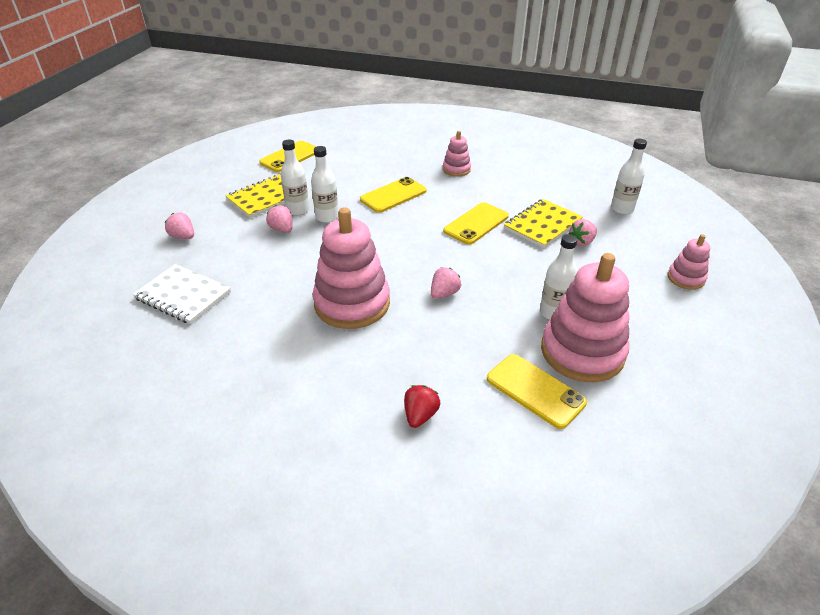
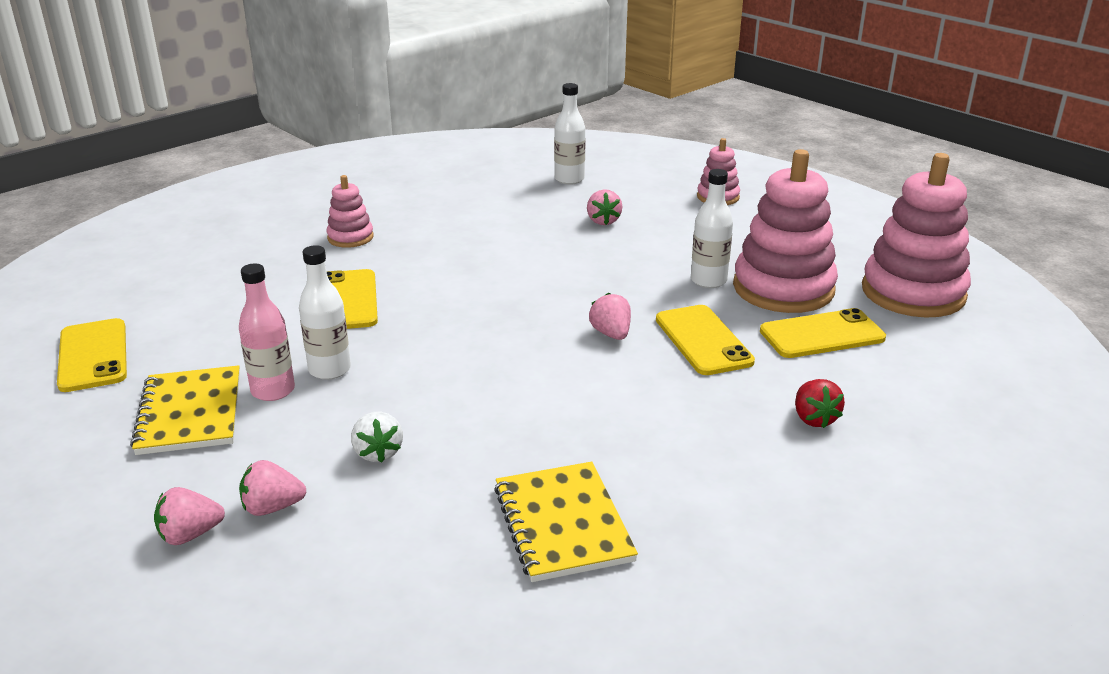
camera: 60 degrees left, 10 degrees down
white notebook [133,264,231,324] -> none
pink strawberry [266,205,293,233] -> pink strawberry moved to [239,460,306,516]
white bottle [281,140,309,215] -> pink bottle [239,264,295,401]
pink stacking toy [313,207,390,329] -> pink stacking toy moved to [862,153,971,318]
red strawberry [404,385,440,428] -> red strawberry turned 150 degrees counterclockwise [795,379,845,428]
yellow phone [443,202,509,245] -> yellow phone moved to [656,305,755,375]
yellow notebook [504,199,583,248] -> yellow notebook moved to [494,462,638,582]
none -> white strawberry [351,412,403,463]

